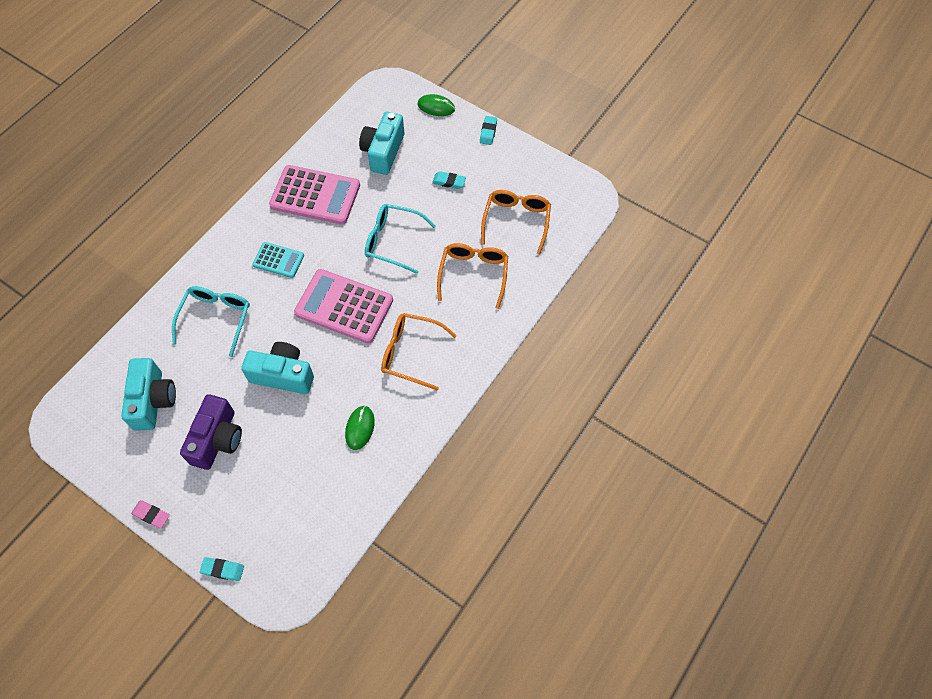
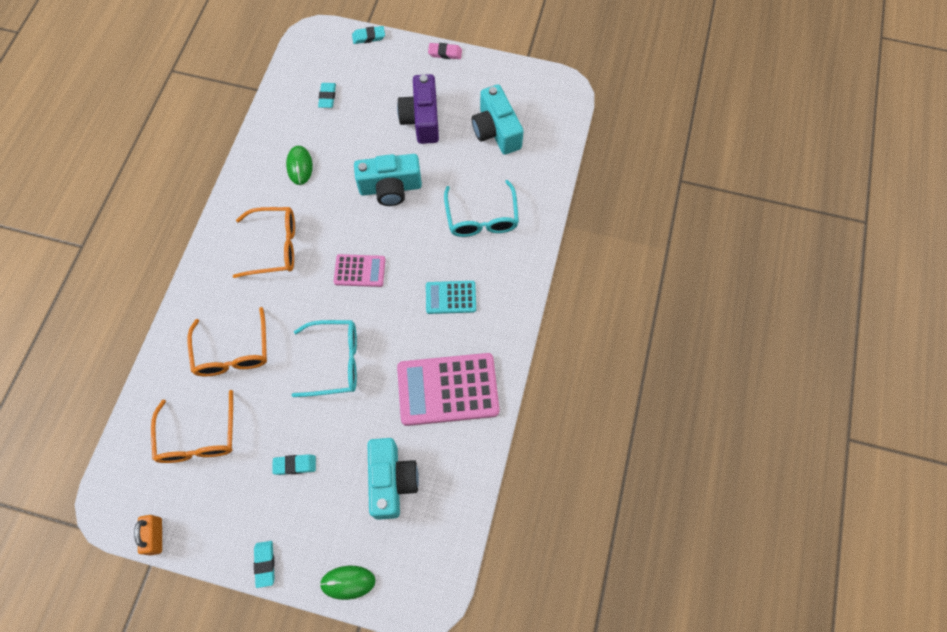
camera: 160 degrees right, 5 degrees up
pink calculator [294,269,393,344] -> pink calculator [334,254,386,287], size x0.54
none -> orange padlock [134,515,162,556]
none -> turquoise eraser [318,83,336,108]

